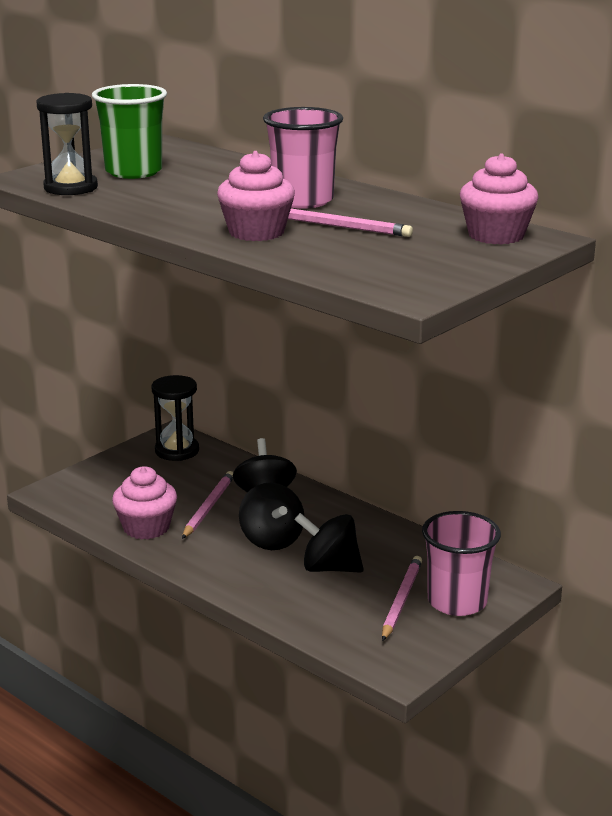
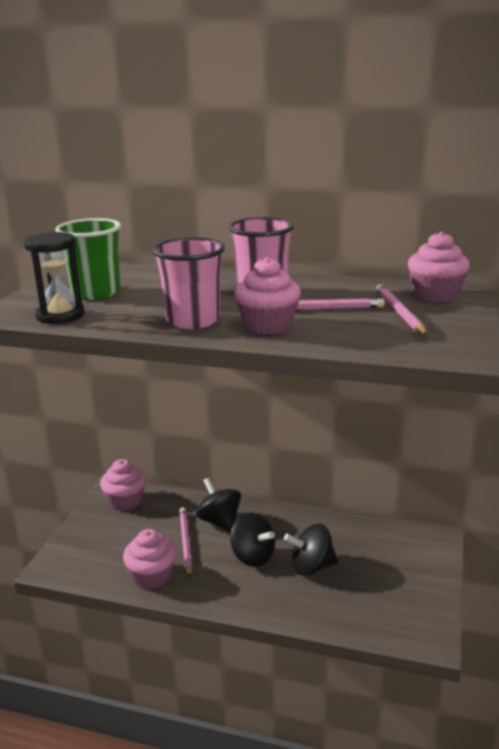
camera: 25 degrees left, 0 degrees up
black hourglass [151,375,199,461] -> pink cupcake [100,459,146,511]
pink pencil [382,556,422,641] -> pink pencil moved to [376,284,427,336]
pink cup [422,511,501,616] -> pink cup moved to [152,237,225,329]

